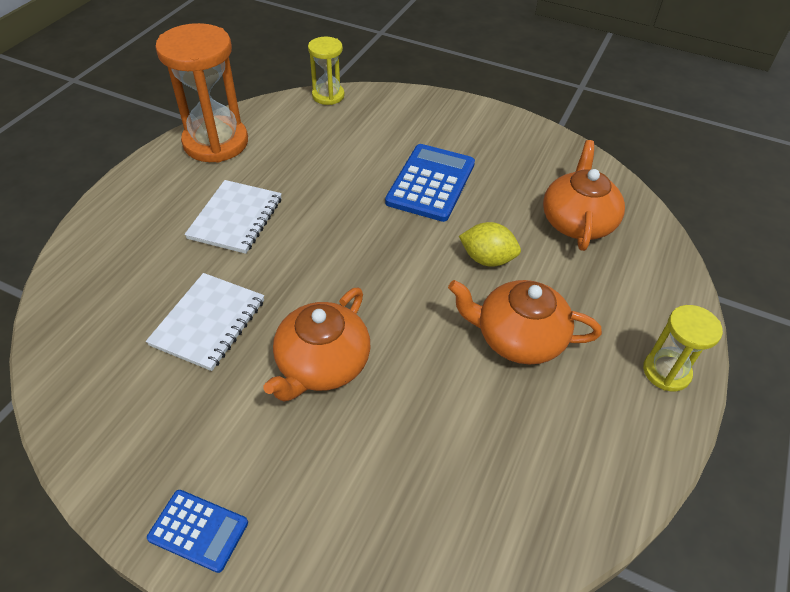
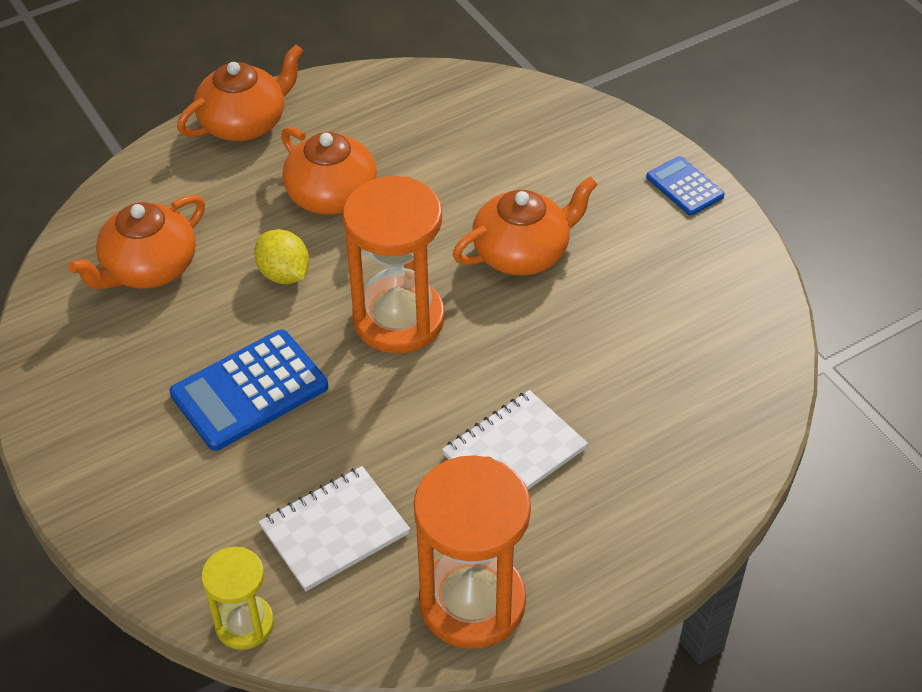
camera: 145 degrees left, 0 degrees up
white notebook [146,273,264,371] -> white notebook moved to [259,466,410,591]
yellow hourglass [643,305,723,391] -> orange teapot [177,45,303,141]
none -> orange hourglass [343,176,445,353]

